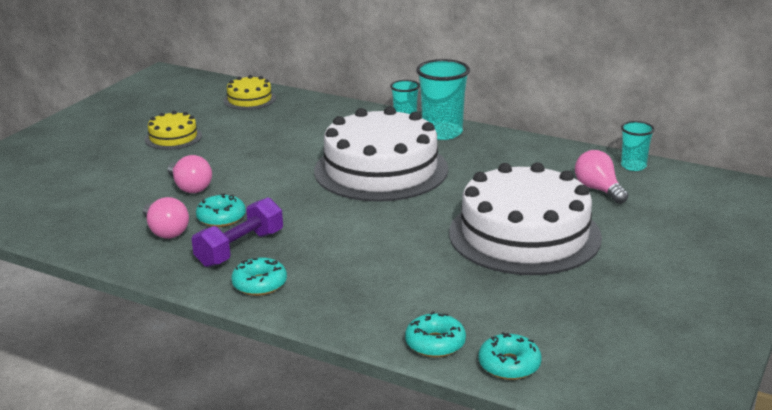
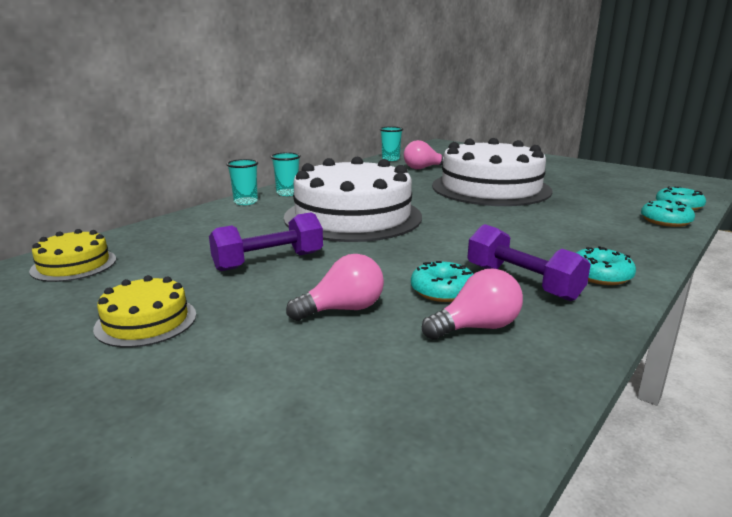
camera: 80 degrees left, 5 degrees down
turquoise cup [416,59,470,140] -> turquoise cup [271,152,301,196], size x0.58
none -> purple dumbbell [209,212,323,271]

